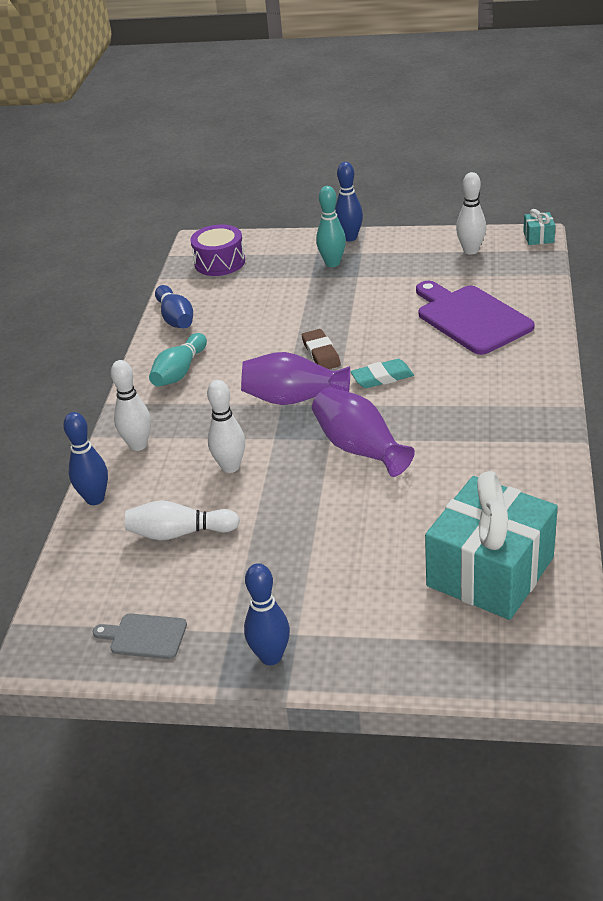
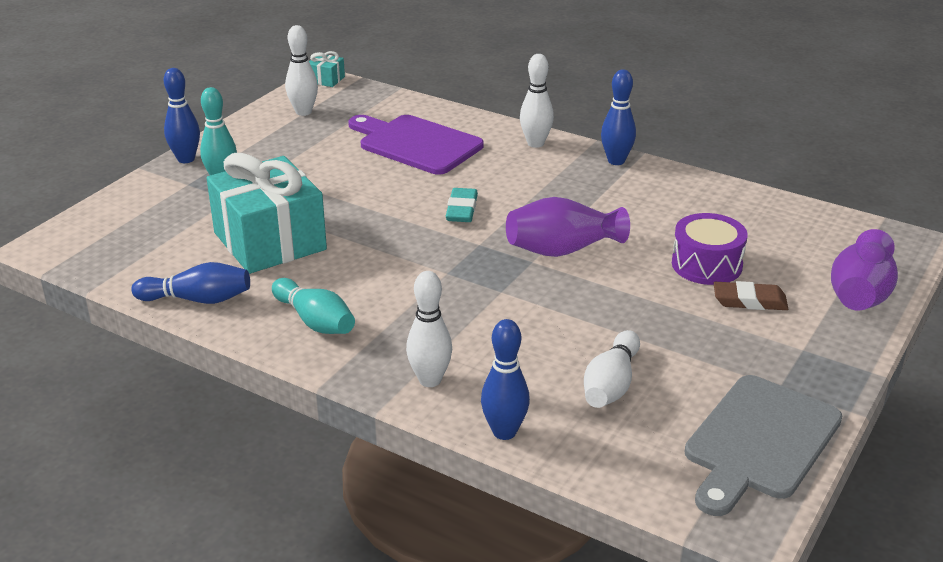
camera: 70 degrees left, 5 degrees down
grey cutting board [93,613,187,659] -> grey cutting board [684,375,842,516], size x1.99
purple drum [190,225,245,276] -> purple drum moved to [672,213,748,285]
white bowling pin [207,380,245,473] -> white bowling pin moved to [520,54,554,148]
purple vase [241,352,350,405] -> purple vase moved to [831,229,898,311]
blue bowling pin [244,563,290,665] -> blue bowling pin moved to [601,69,636,165]
brown eraser [302,329,341,369] -> brown eraser moved to [714,281,788,310]
purple cutting board [416,281,535,355] -> purple cutting board turned 45 degrees clockwise [348,115,484,175]
turquoise gift [425,471,558,620] -> turquoise gift moved to [207,153,327,274]

